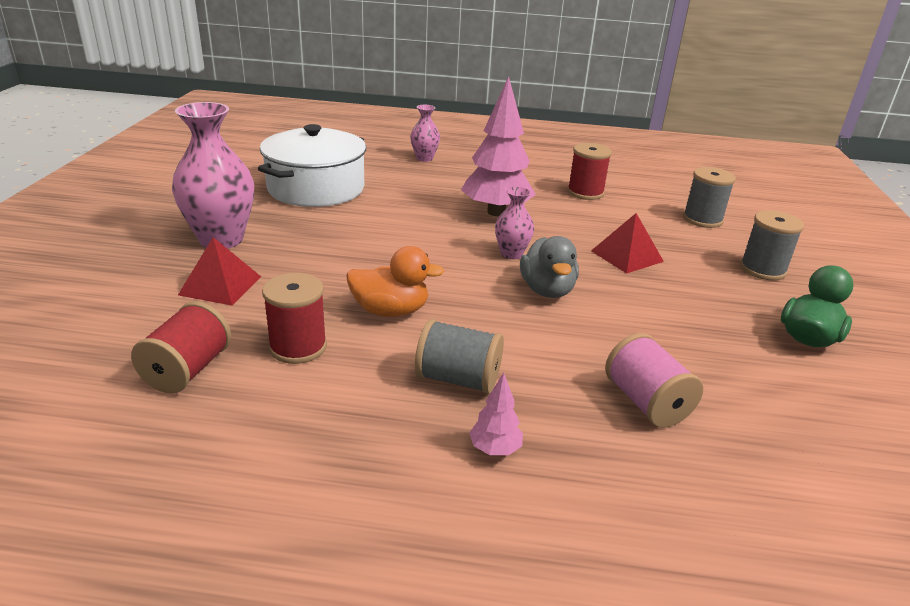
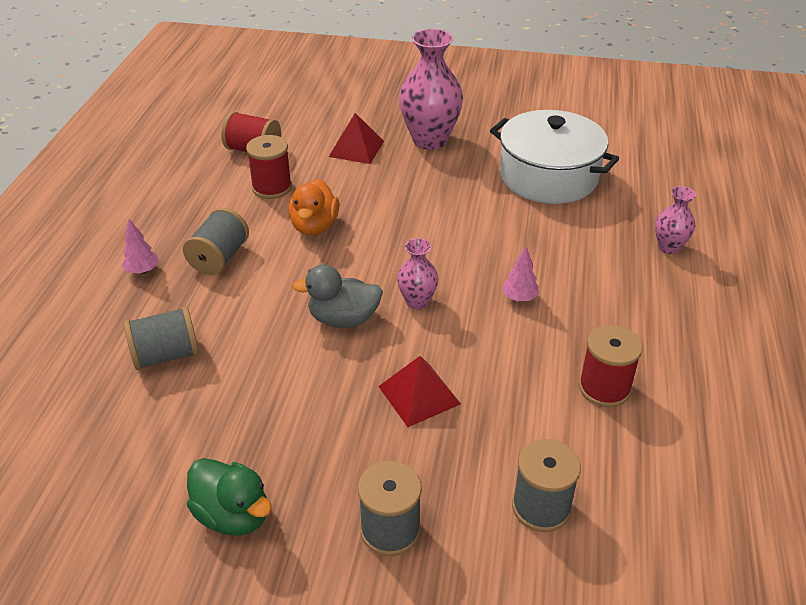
camera: 95 degrees right, 10 degrees up
pink tree [461,76,536,216] -> pink tree [502,246,539,301], size x0.43
pink spool [605,333,703,428] -> grey spool [124,306,199,370]

